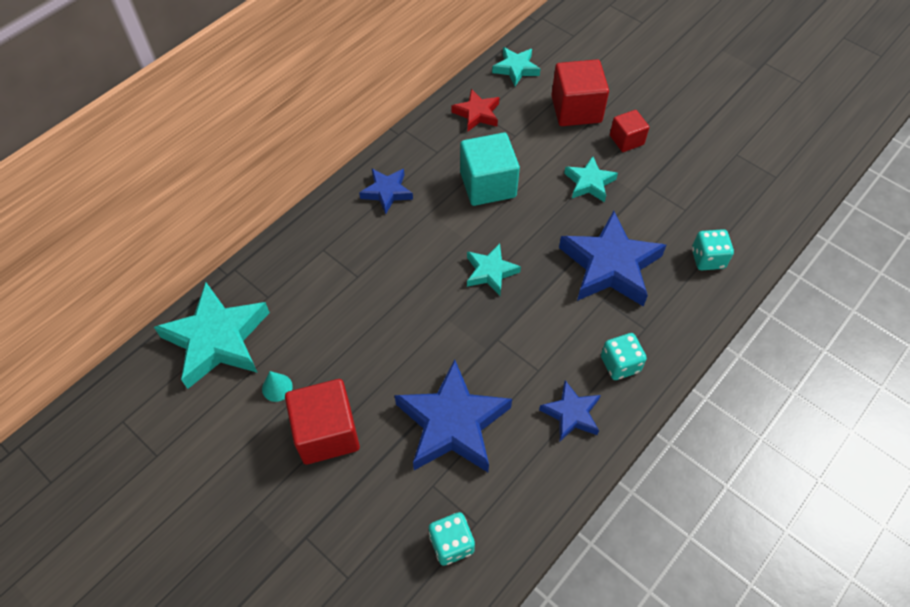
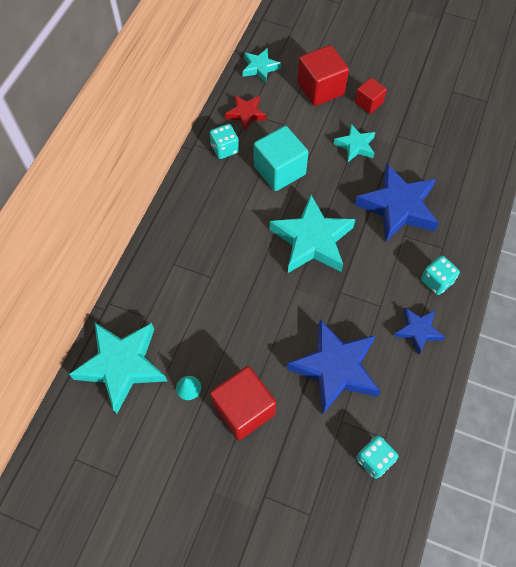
camera: 20 degrees left, 5 degrees up
blue star [359,169,413,214] -> none
turquoise star [467,243,521,295] -> turquoise star [270,195,356,273], size x1.86
turquoise dice [692,229,734,270] -> turquoise dice moved to [210,124,239,159]

